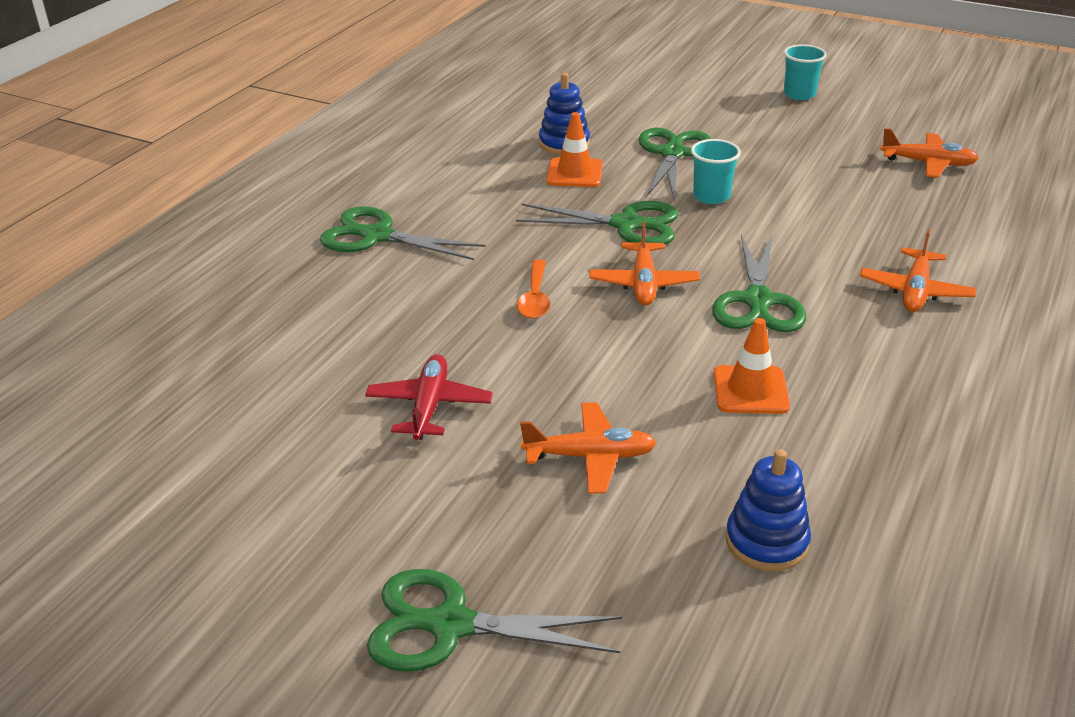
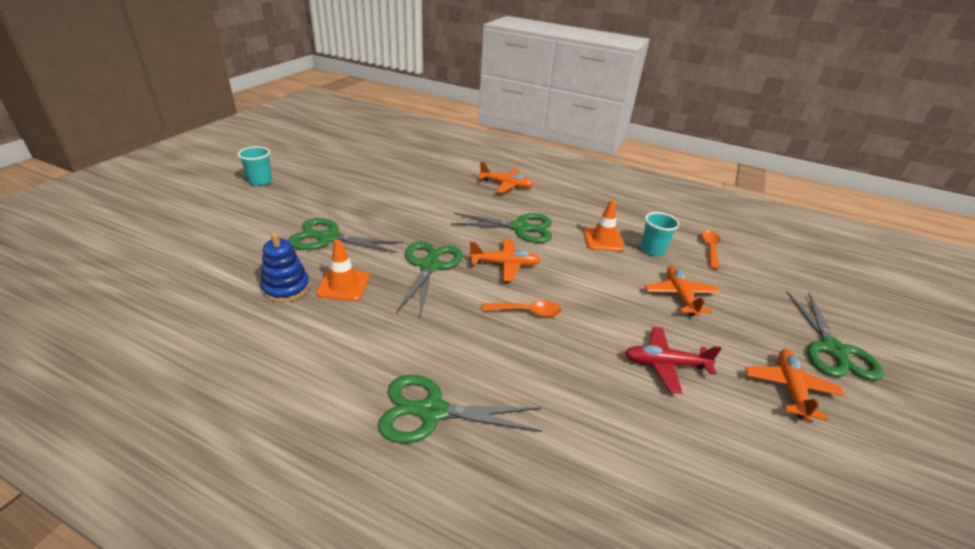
camera: 95 degrees left, 0 degrees up
green scissors [320,206,486,260] -> green scissors turned 75 degrees clockwise [378,375,542,444]
turquoise cup [691,139,741,204] -> turquoise cup moved to [640,212,679,256]
blue stacking toy [726,449,811,572] -> orange spoon [701,230,721,270]
orange plane [880,128,979,178] -> orange plane moved to [745,349,845,421]

